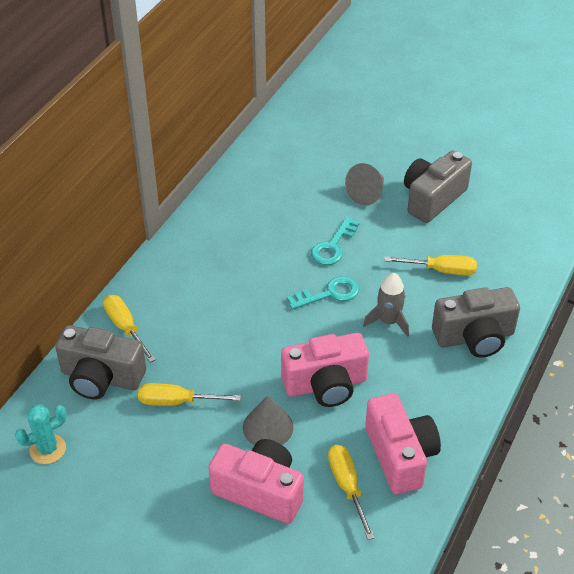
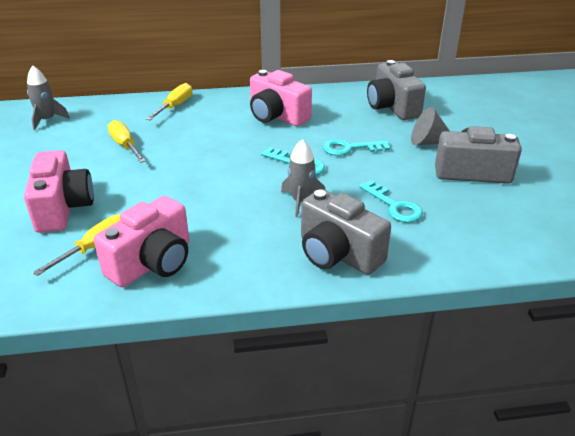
camera: 55 degrees right, 10 degrees down
turquoise cactus [15,404,67,464] -> grey rocket [27,65,70,130]
grey camera [55,325,146,400] -> grey camera moved to [367,60,426,120]
grey cone [243,396,294,445] -> none
pink camera [281,333,369,407] -> pink camera moved to [250,70,312,126]
yellow screwdriver [384,255,477,276] -> turquoise key [359,180,423,223]

